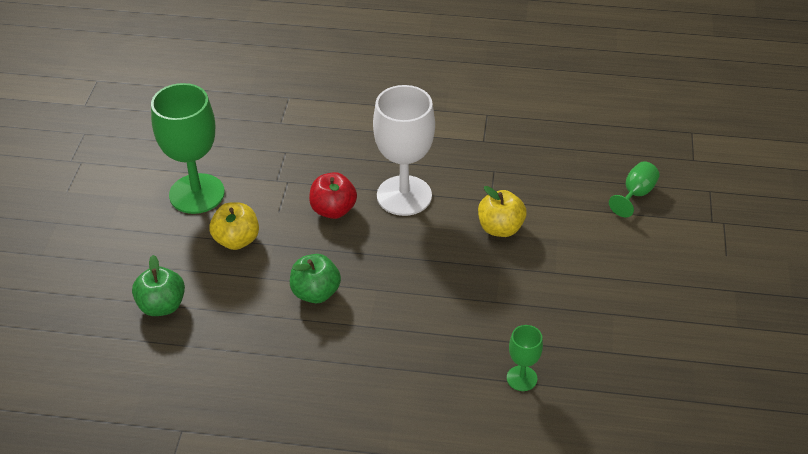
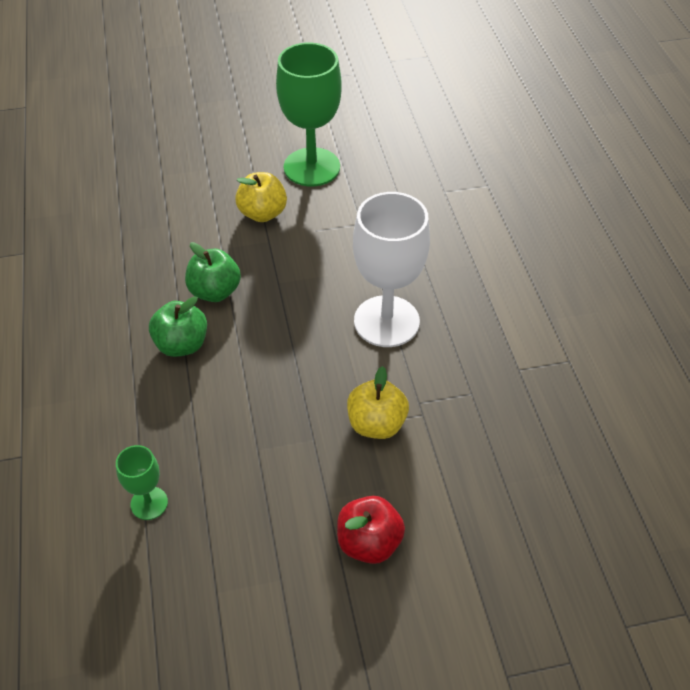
camera: 70 degrees right, 5 degrees up
green apple [132,255,185,316] -> green apple moved to [149,296,207,357]
red apple [309,172,357,219] -> red apple moved to [337,496,405,564]
green goblet [609,161,660,217] -> none

